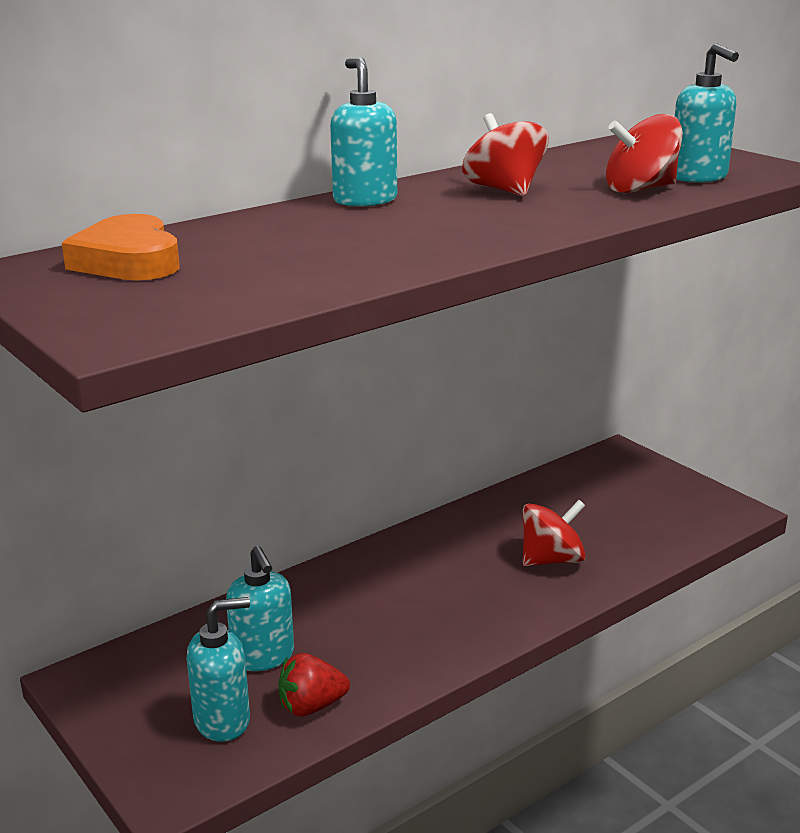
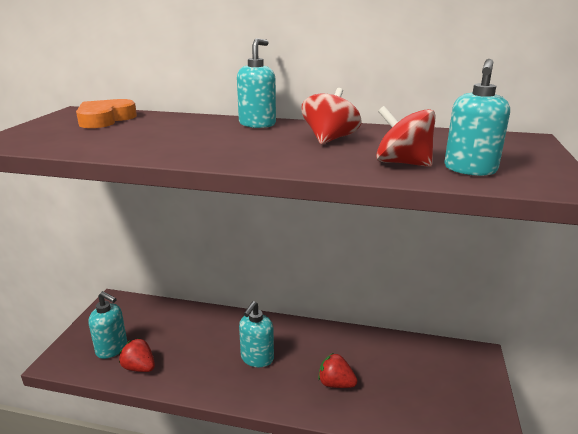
camera: 50 degrees right, 0 degrees up
turquoise soap dispenser [226,546,294,671] -> turquoise soap dispenser moved to [239,301,274,367]
red spinning top [523,500,586,566] -> red strawberry [318,353,358,388]

